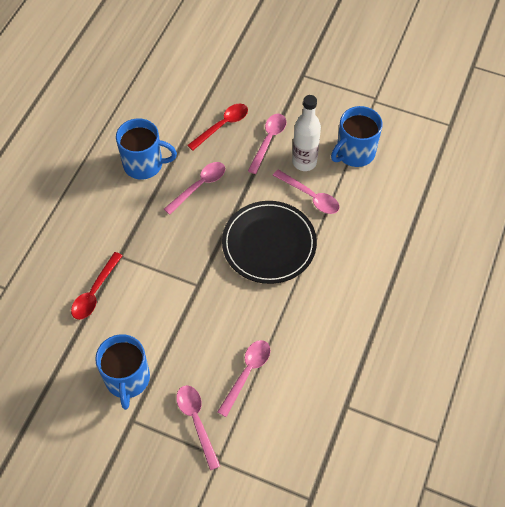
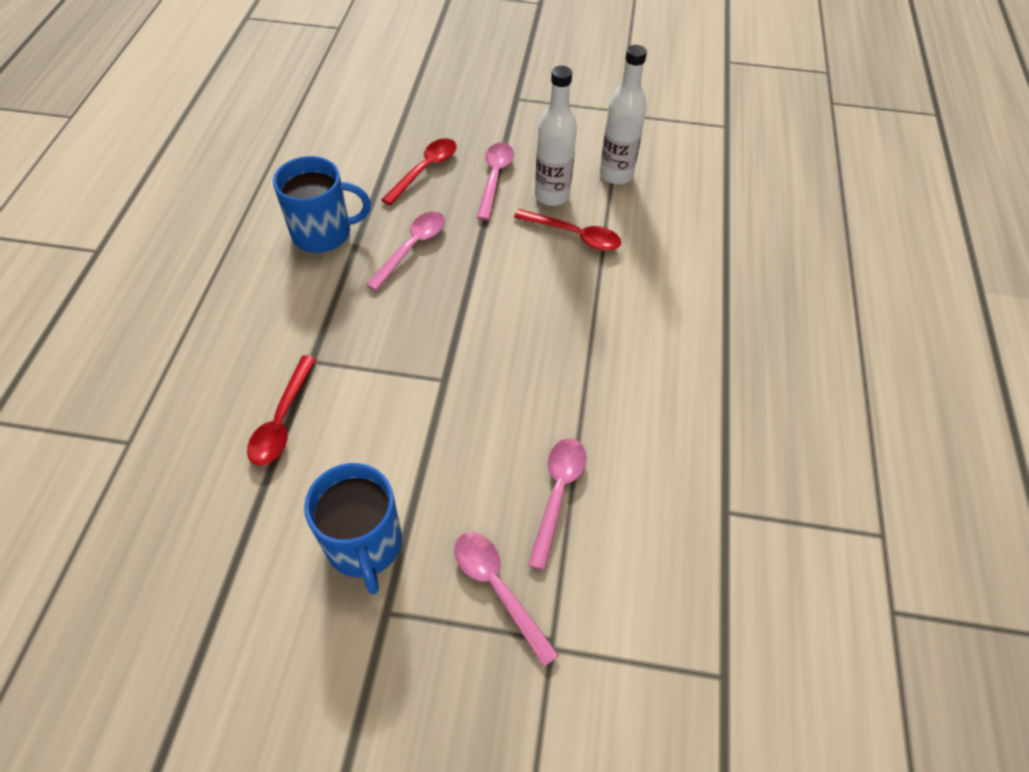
camera: 15 degrees left, 5 degrees down
black plate [222,201,317,284] -> none
pink spoon [273,169,339,214] -> red spoon [514,209,621,251]
blue mug [331,106,383,167] -> white bottle [600,45,647,184]

